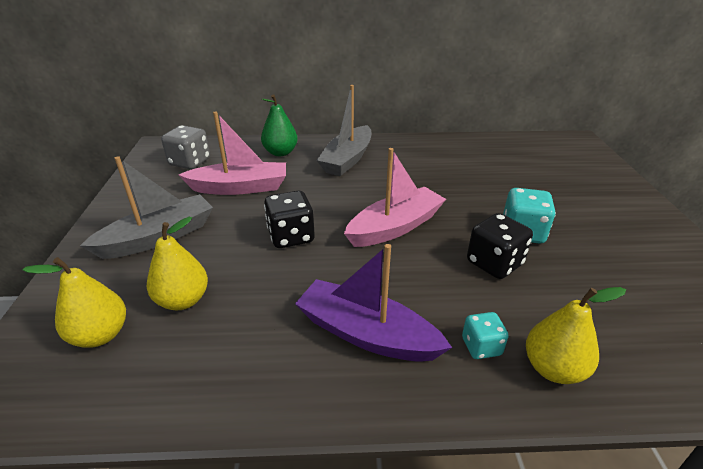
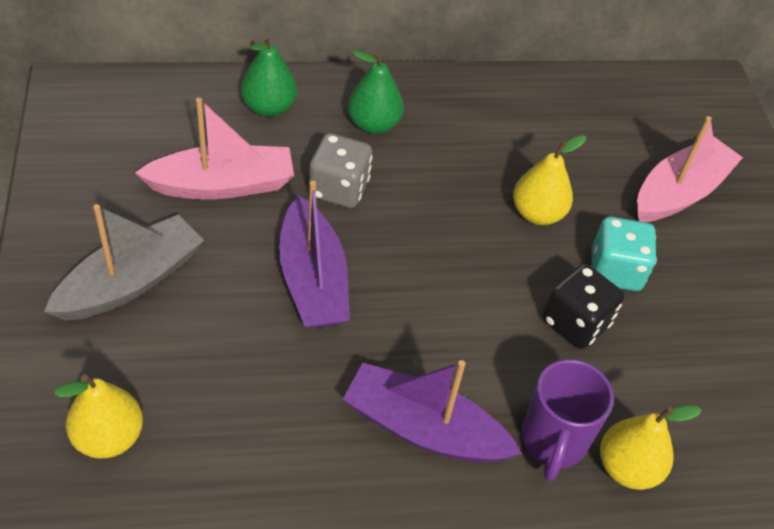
camera: 10 degrees left, 15 degrees up
yellow pear [147,217,208,311] -> yellow pear moved to [513,135,586,225]
grey dice [161,125,210,169] -> grey dice moved to [309,133,372,208]
black dice [264,191,315,248] -> purple boat [279,181,350,329]
grey boat [317,85,371,176] -> green pear [348,50,404,134]
pink boat [344,148,446,247] -> pink boat moved to [637,116,743,222]
turquoise dice [462,312,509,359] -> purple mug [521,359,614,481]

